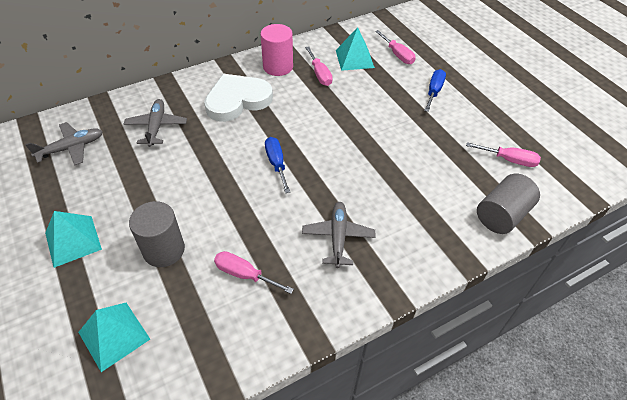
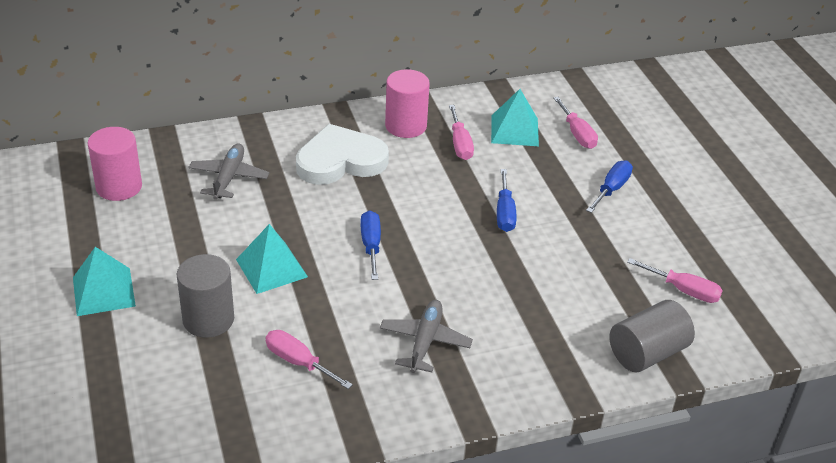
camera: 10 degrees right, 10 degrees down
grey plane [25,122,103,165] -> pink cylinder [88,127,142,201]
turquoise pyramid [78,303,150,372] -> turquoise pyramid moved to [236,224,308,294]
none -> blue screwdriver [497,169,517,232]

